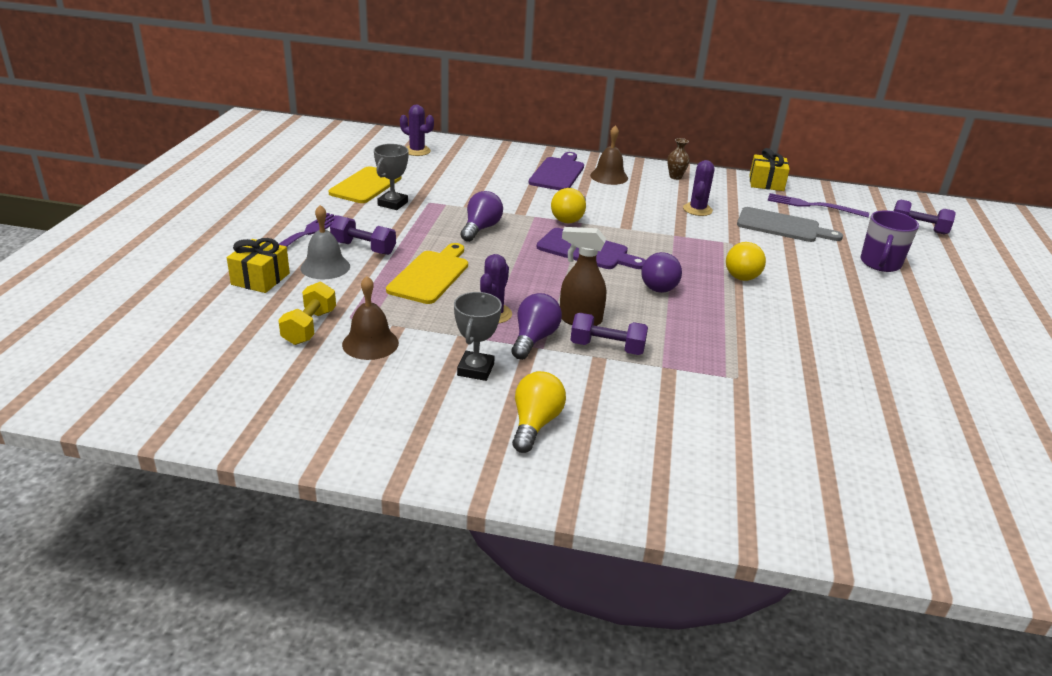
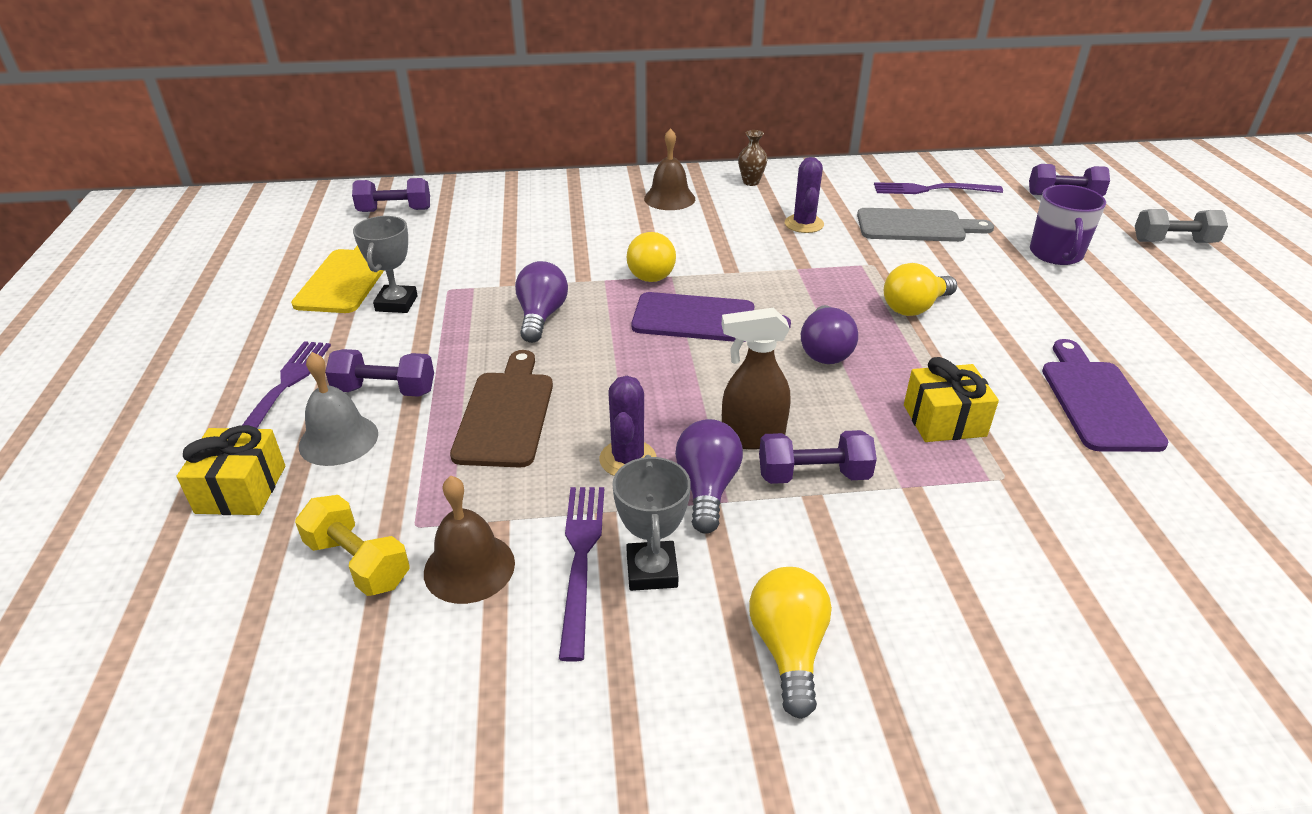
camera: 15 degrees left, 5 degrees up
yellow dumbbell [278,282,336,345] -> yellow dumbbell turned 45 degrees counterclockwise [295,495,410,596]
yellow cutting board [386,243,468,304] -> brown cutting board [450,350,553,468]
purple cactus [400,105,434,156] -> purple dumbbell [352,178,430,212]
purple cutting board [529,152,584,191] -> purple cutting board moved to [1042,339,1168,452]
yellow light bulb [726,242,766,281] -> yellow light bulb turned 45 degrees clockwise [884,263,957,316]
yellow gift [749,148,790,191] -> yellow gift moved to [904,357,999,442]
none -> purple fork [559,487,604,662]
none -> grey dumbbell [1135,209,1228,243]

